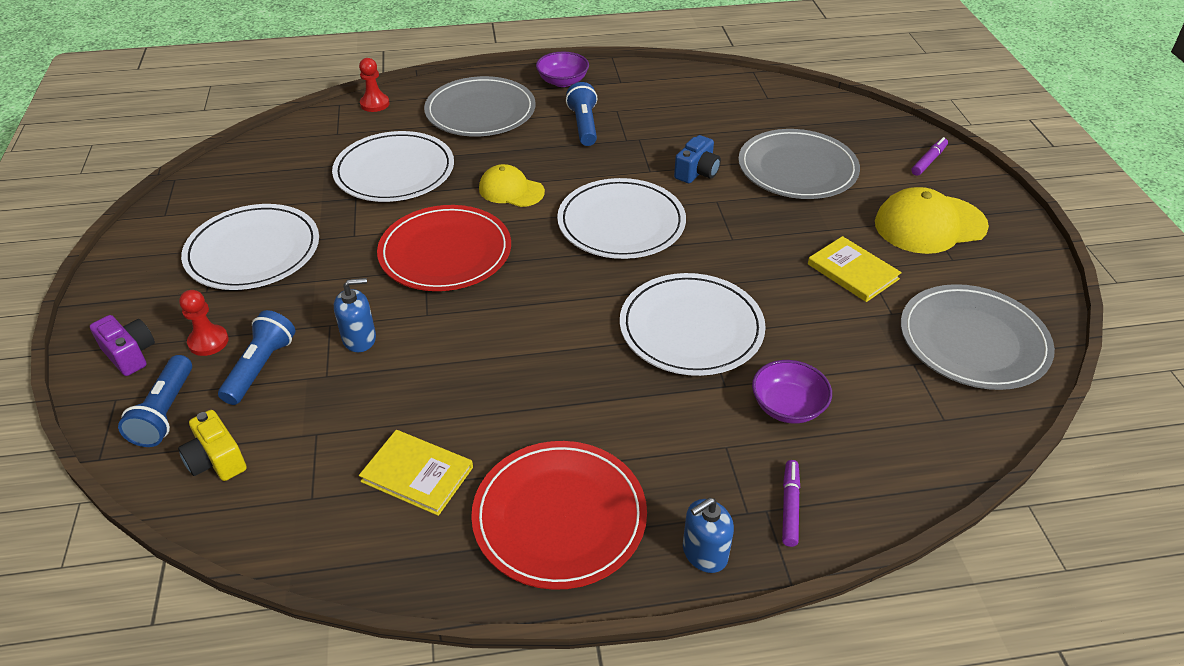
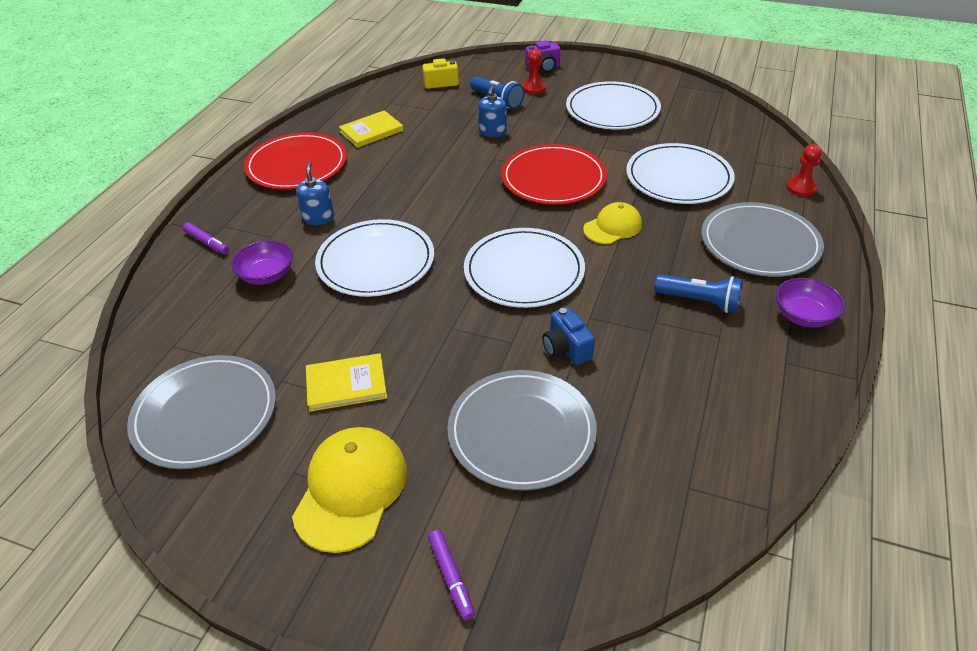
camera: 120 degrees right, 0 degrees up
blue flashlight [118,355,192,447] -> none
blue soap dispenser [683,498,734,573] -> blue soap dispenser moved to [296,162,334,225]

